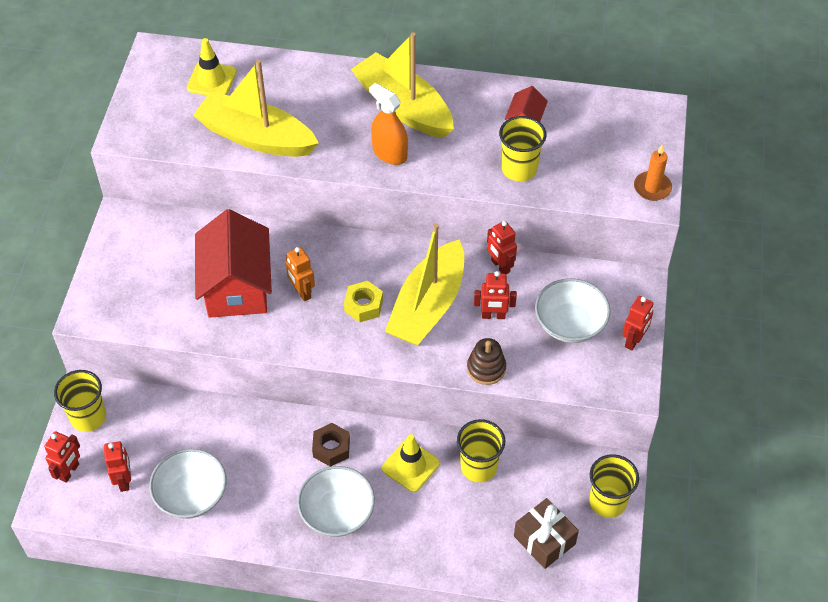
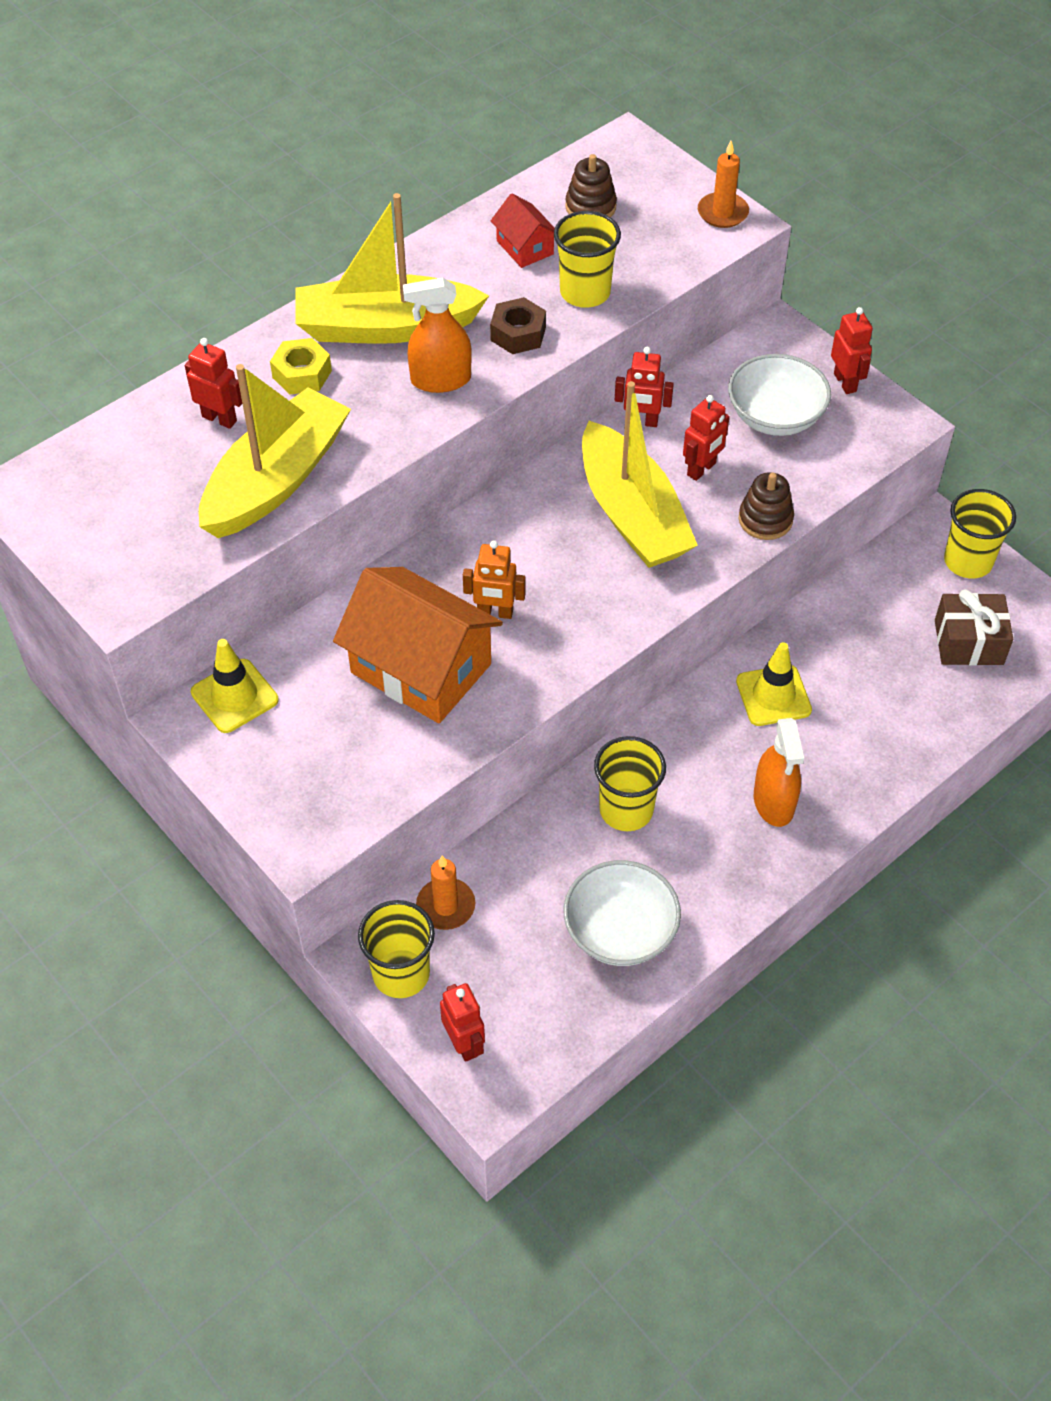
camera: 50 degrees left, 0 degrees up
red robot [104,441,131,492] -> red robot moved to [185,338,242,429]
yellow traffic cone [187,38,237,95] -> yellow traffic cone moved to [191,639,279,733]
yellow boat [193,60,319,157] -> yellow boat turned 150 degrees clockwise [199,364,351,538]
red house [195,209,272,318] -> orange house [333,567,503,723]
white bowl [297,466,375,537] -> orange spray bottle [754,718,804,827]
brown nut [312,423,350,466] -> brown nut moved to [490,297,546,354]
yellow nut [344,281,383,322] -> yellow nut moved to [270,338,332,395]
yellow cup [457,419,505,482] -> yellow cup moved to [594,736,666,831]
none -> orange candle [416,855,475,930]
none -> brown stacking toy [565,154,617,217]

